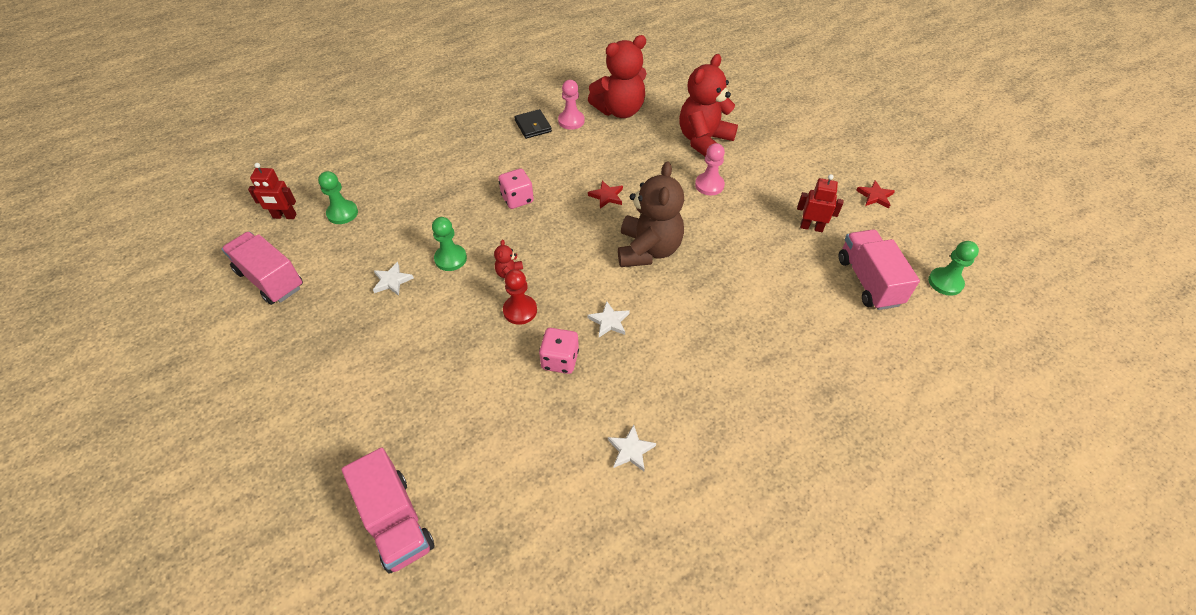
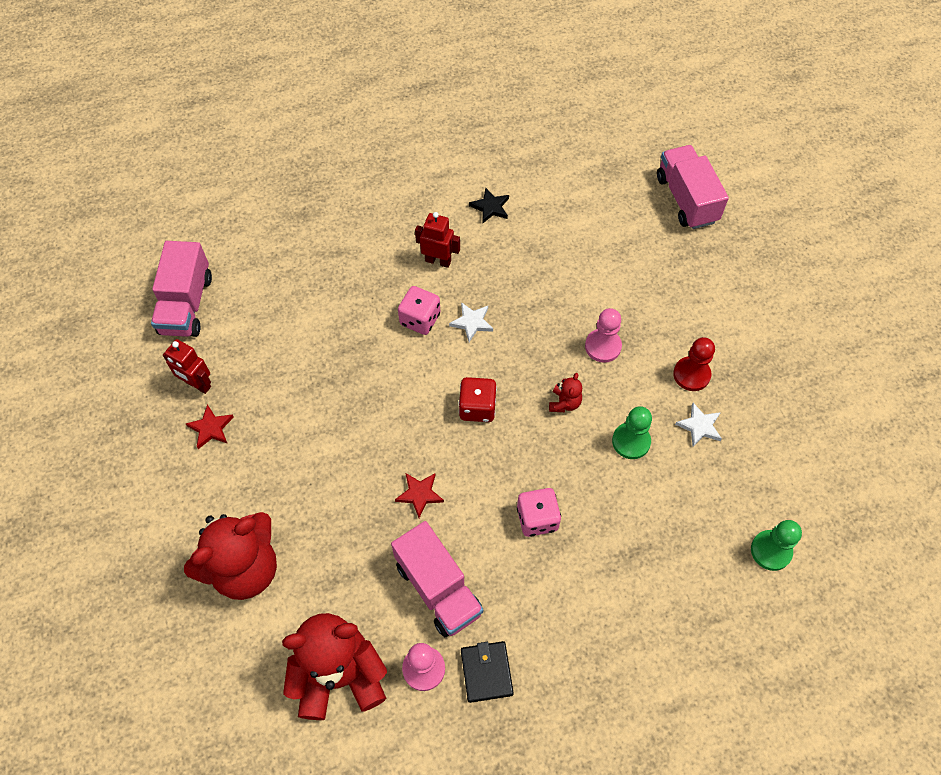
camera: 165 degrees left, 10 degrees up
pink truck [222,232,303,305] -> pink truck moved to [391,521,483,637]
red robot [248,163,296,219] -> red robot moved to [415,212,460,268]
red pawn [503,269,537,325] -> red pawn moved to [673,337,715,391]
pink dice [539,328,579,374] -> pink dice moved to [398,286,440,335]
white star [608,425,656,471] -> black star [469,188,509,224]
brown teddy bear [618,161,684,267] -> none
pink pawn [695,143,725,195] -> pink pawn moved to [585,308,622,363]
red star [856,180,895,208] -> red star moved to [186,404,234,449]
green pawn [928,241,979,296] -> none
none -> red dice [459,377,497,422]

